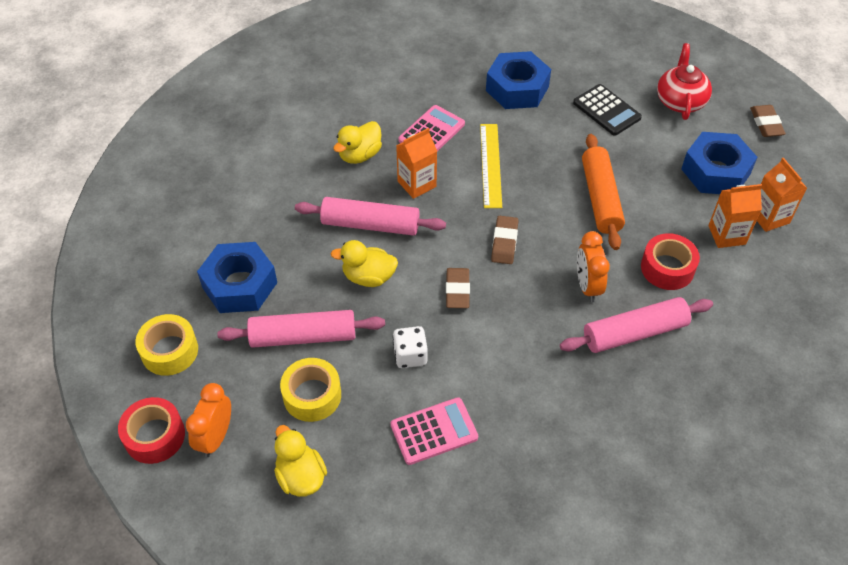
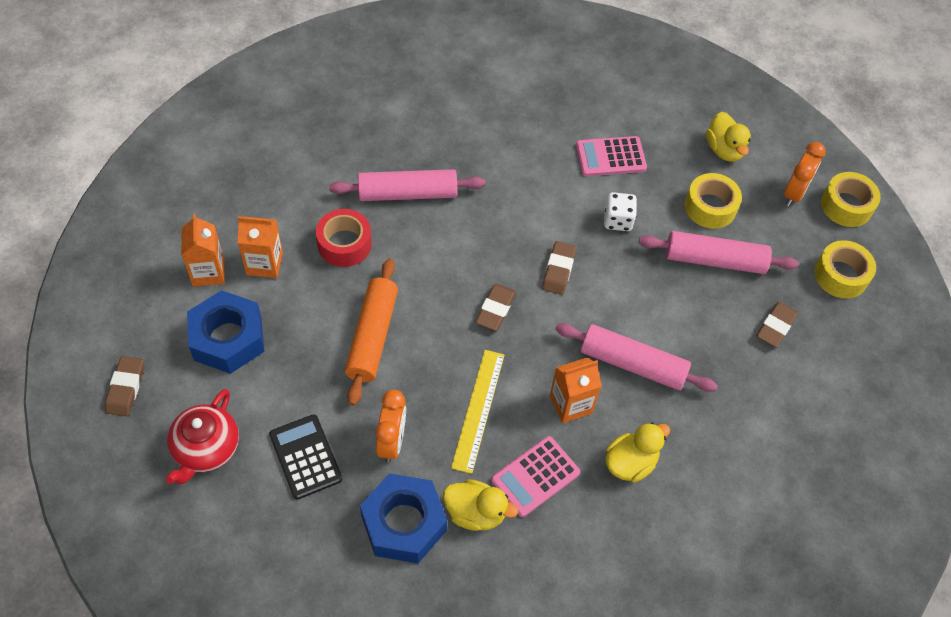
camera: 170 degrees left, 5 degrees up
red tape [118,397,185,464] -> yellow tape [821,172,881,227]
blue nut [197,242,277,313] -> brown eraser [756,302,798,347]
yellow duck [331,240,398,287] -> yellow duck moved to [443,479,518,531]
orange clock [577,231,610,302] -> orange clock moved to [375,390,406,463]

